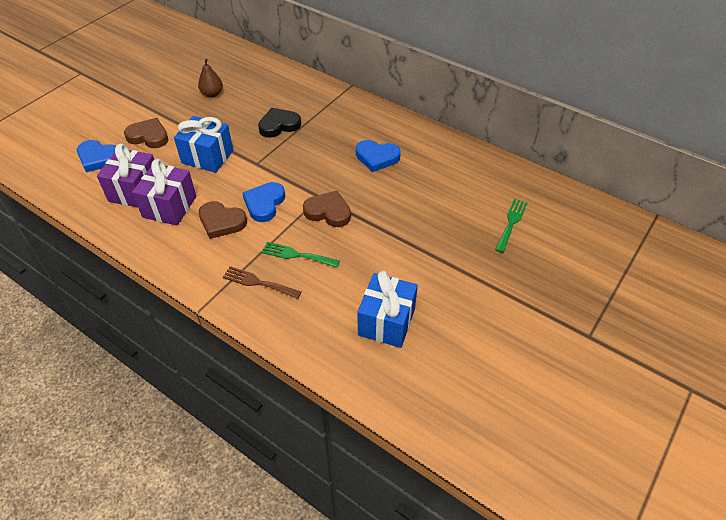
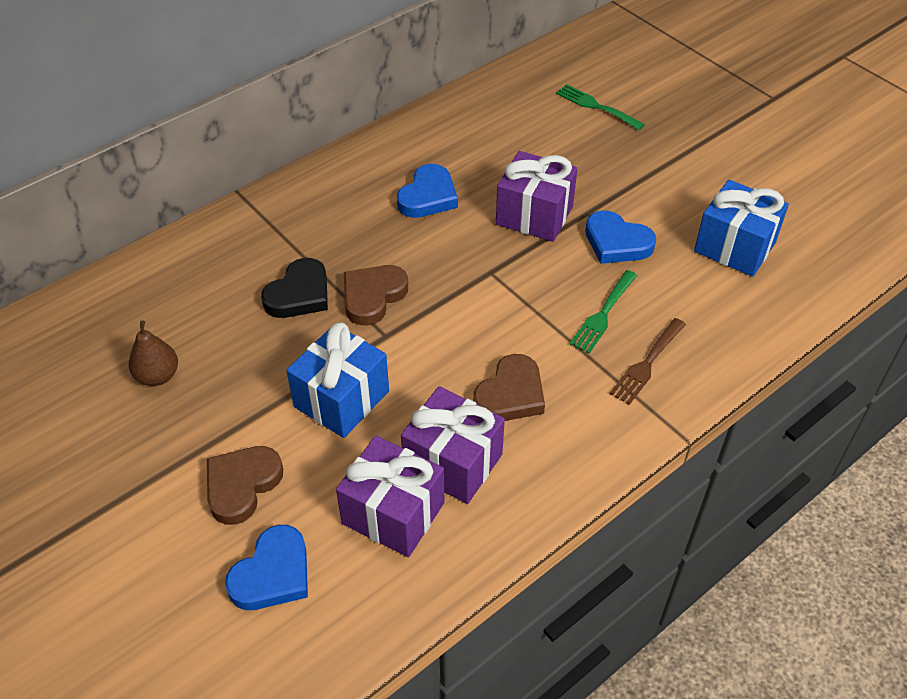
camera: 75 degrees left, 0 degrees up
blue heart [242,182,285,222] -> blue heart moved to [585,210,656,264]
black heart [258,108,301,138] -> black heart turned 135 degrees counterclockwise [261,258,328,318]
brown heart [303,191,351,227] -> brown heart moved to [344,265,408,326]
none -> purple gift [496,151,578,242]

